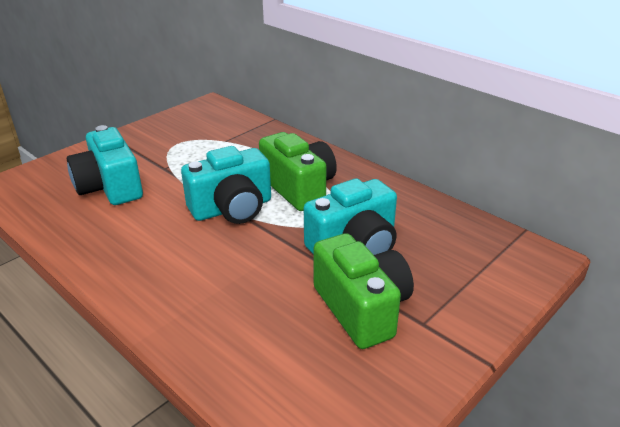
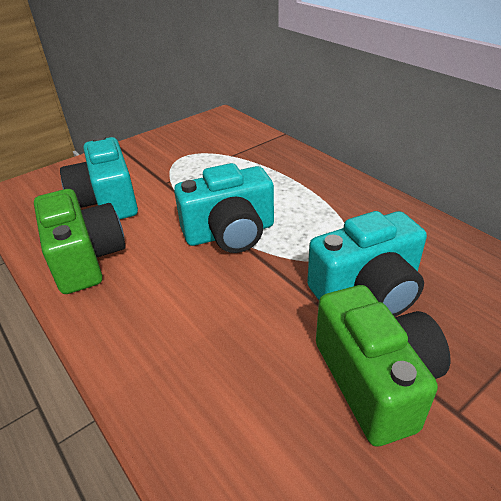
camera: 10 degrees right, 5 degrees up
green camera [259,132,337,211] -> green camera moved to [34,189,126,294]

